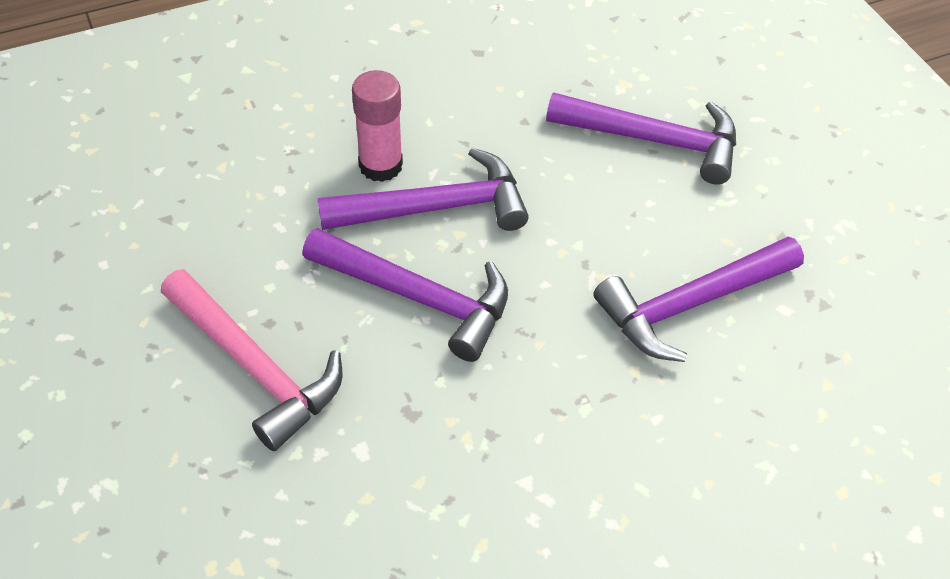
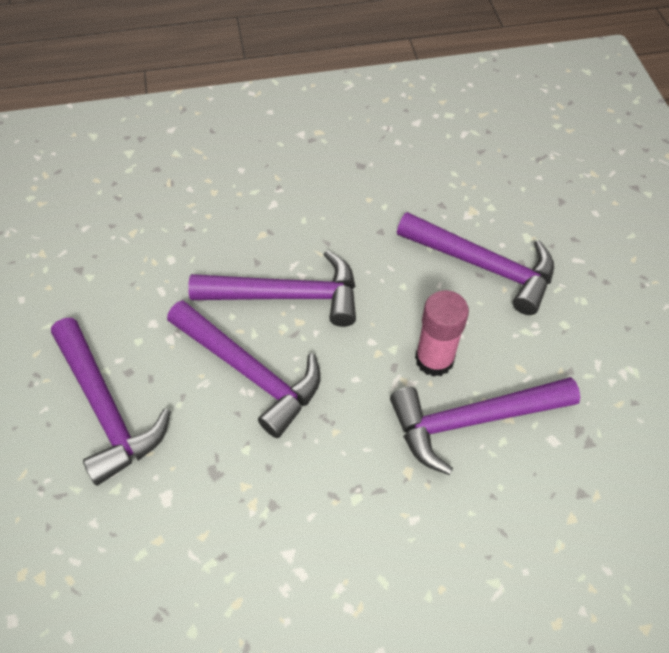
camera: 15 degrees right, 5 degrees up
pink hammer [161,269,343,451] -> purple hammer [51,318,171,486]
pink glue stick [352,70,403,182] -> pink glue stick moved to [415,290,469,377]

